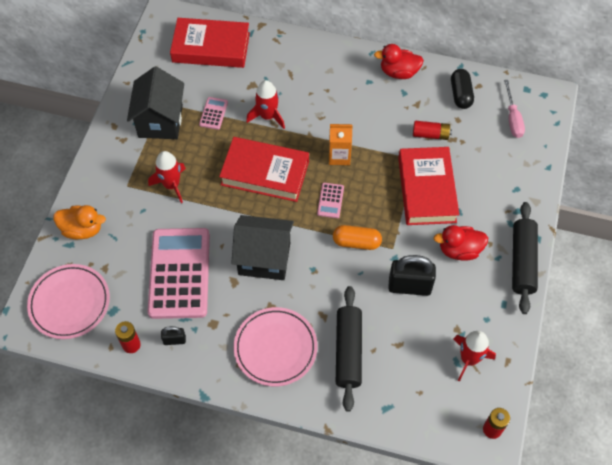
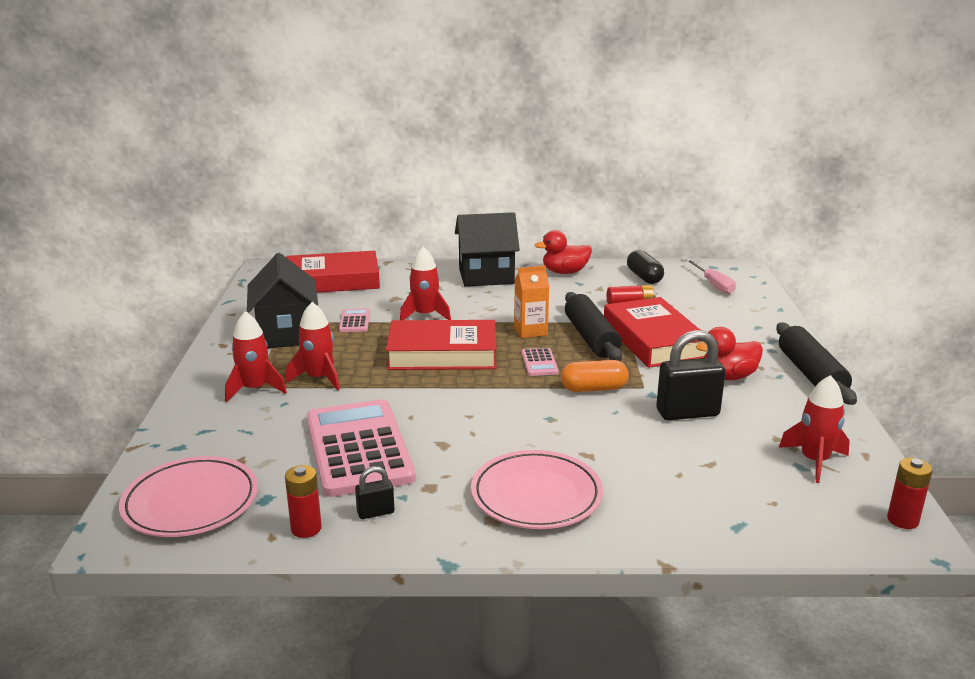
camera: 15 degrees left, 35 degrees down
orange duck [54,205,106,239] -> none
black house [231,215,294,280] -> black house moved to [455,212,520,287]
black rolling pin [336,286,362,412] -> black rolling pin moved to [565,292,622,361]
none -> red rocket [225,311,287,402]

